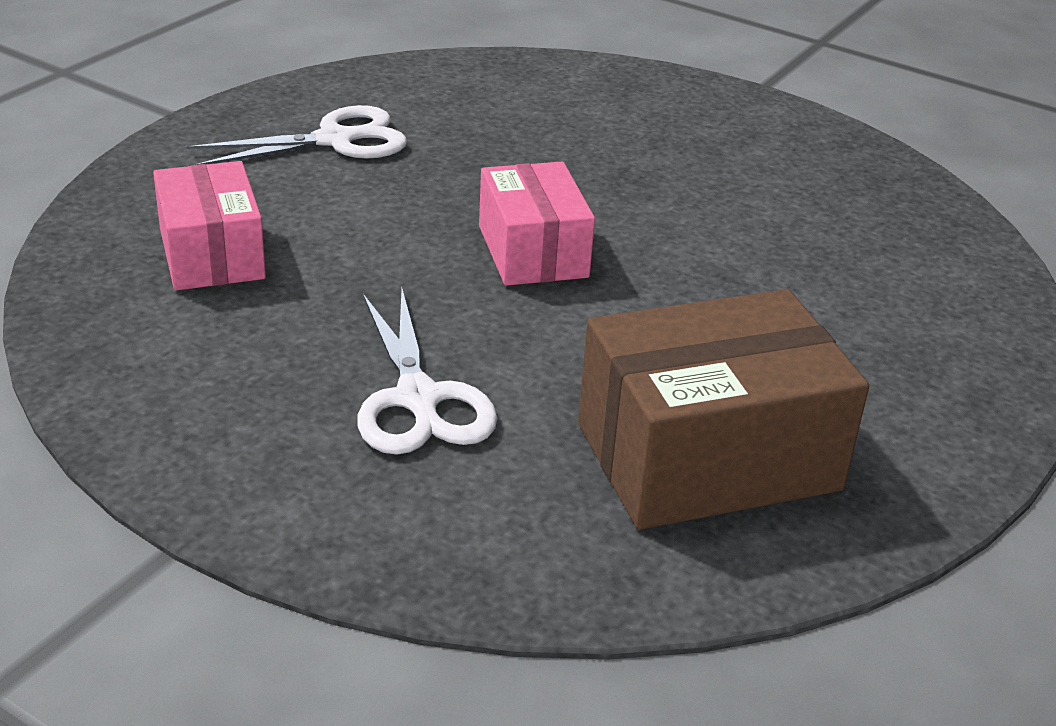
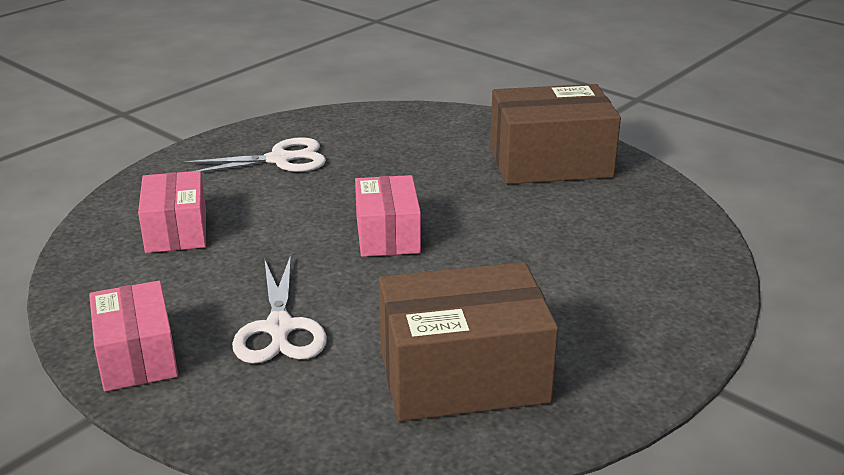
camera: 10 degrees right, 5 degrees down
none -> pink box [89,281,178,391]
none -> brown box [490,84,621,184]

